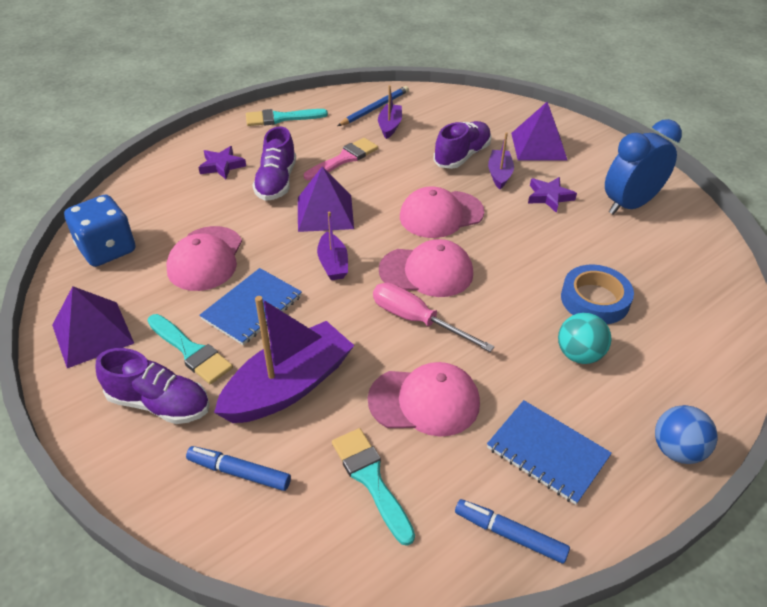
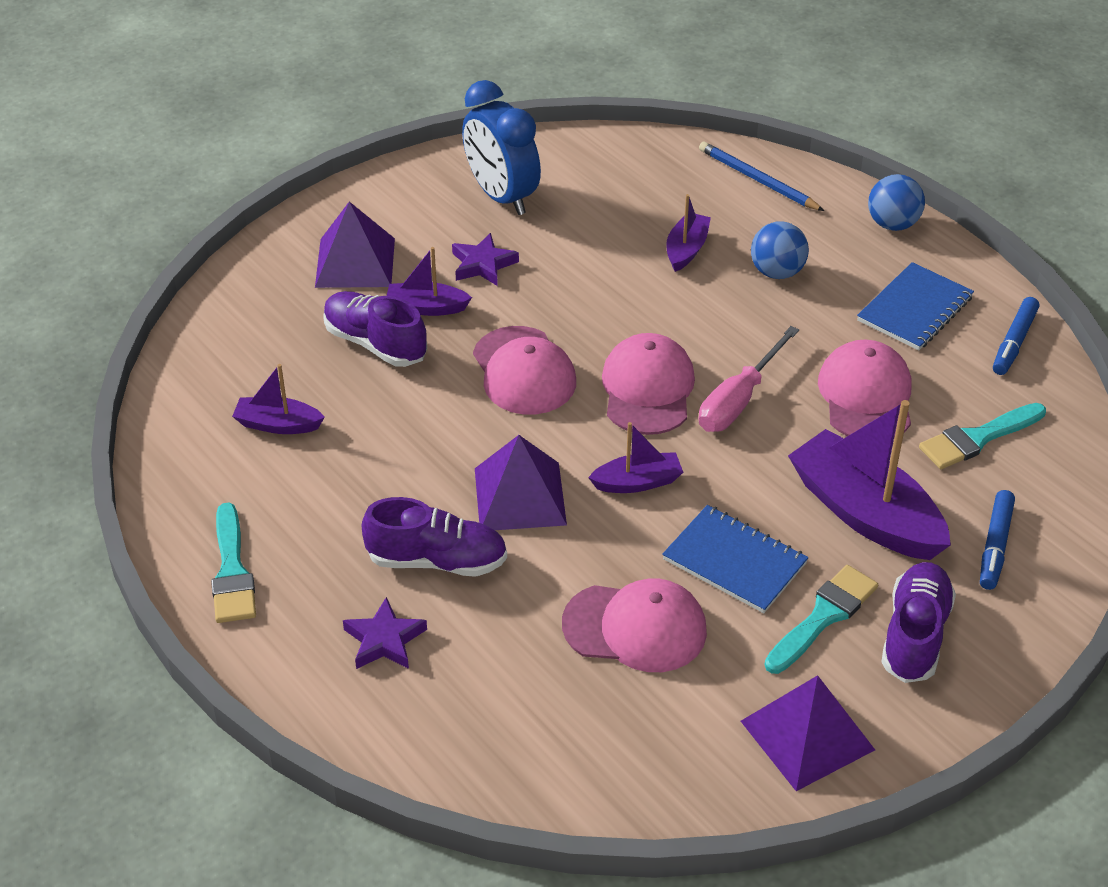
camera: 90 degrees left, 0 degrees up
blue dice [64,195,135,267] -> none
pink brush [304,138,378,181] -> none
blue pencil [337,86,409,126] -> blue pencil moved to [699,142,824,211]
turquoise ball [558,313,611,364] -> blue ball [751,221,809,279]
blue tape [561,265,634,324] -> purple boat [666,194,711,272]

